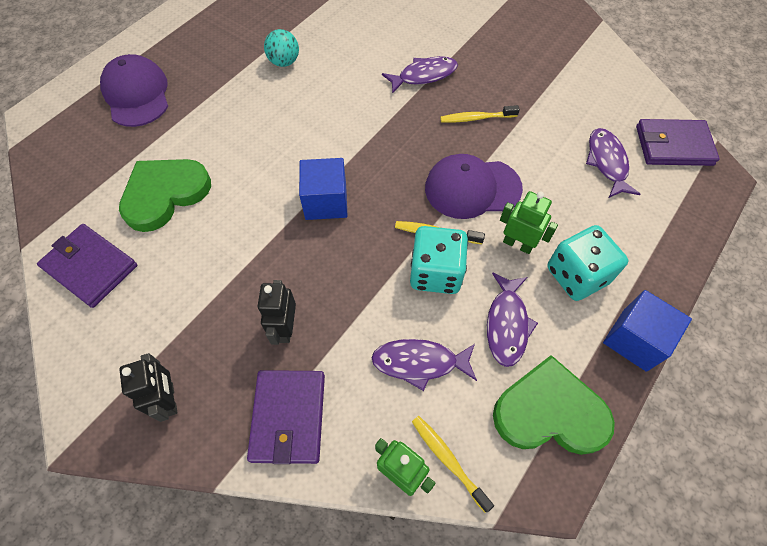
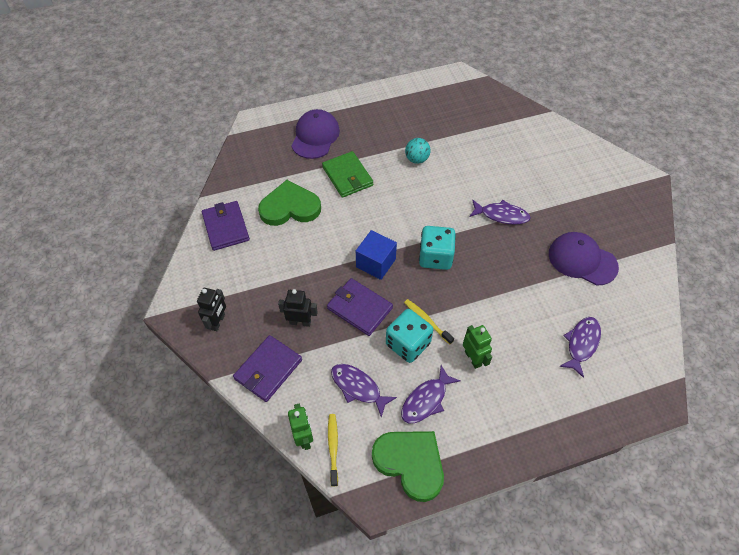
camera: 35 degrees right, 5 degrees down
black robot [257,280,296,345] -> black robot turned 60 degrees clockwise [278,289,318,327]
purple cap [425,154,523,219] -> purple cap moved to [549,232,619,285]
yellow toothbrush [440,105,520,123] -> none
turquoise dice [547,225,628,301] -> turquoise dice moved to [419,226,456,270]
blue cube [603,290,692,372] -> none
purple wallet [636,119,720,166] -> purple wallet moved to [327,278,393,336]
none -> green wallet [322,151,373,198]

